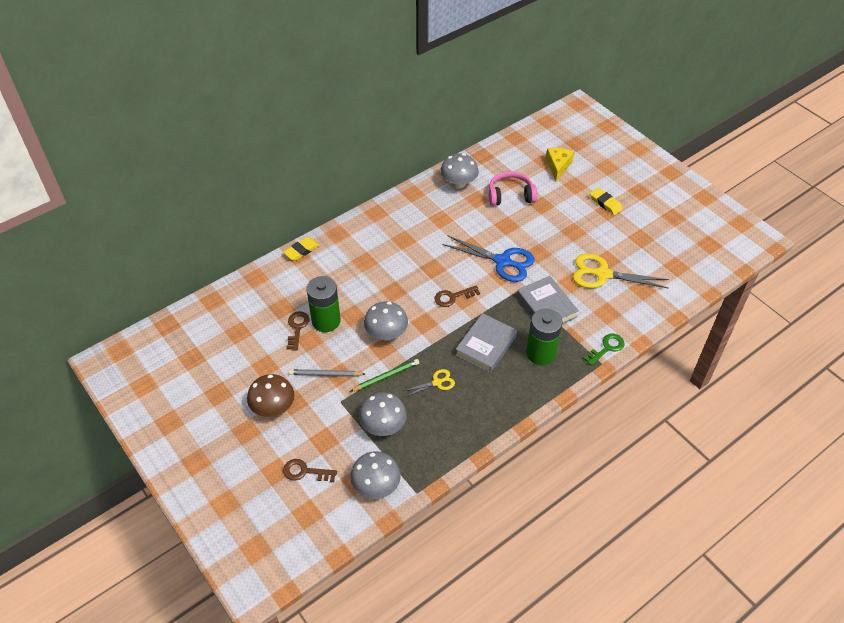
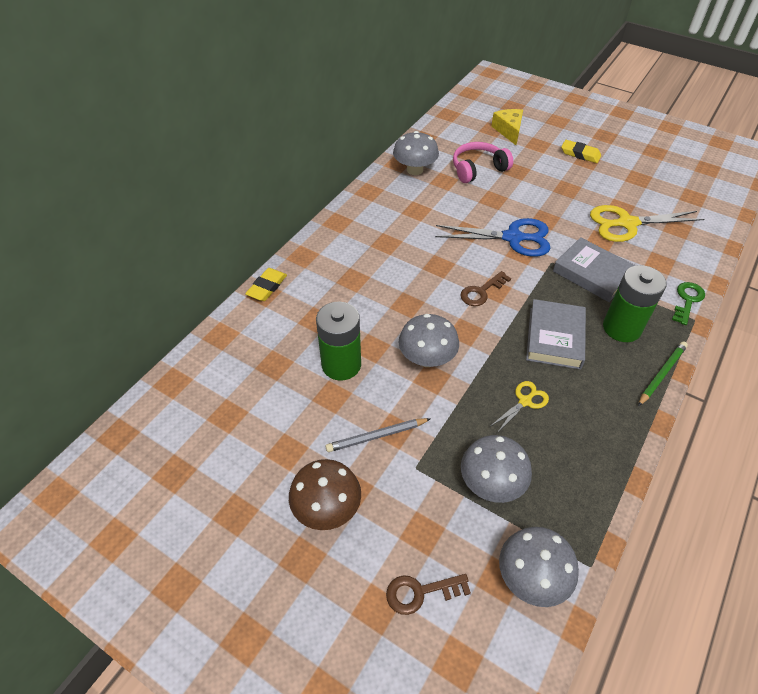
camera: 20 degrees left, 0 degrees up
brown key [286,311,310,350] -> none
green pencil [350,359,419,392] -> green pencil moved to [638,342,688,406]

